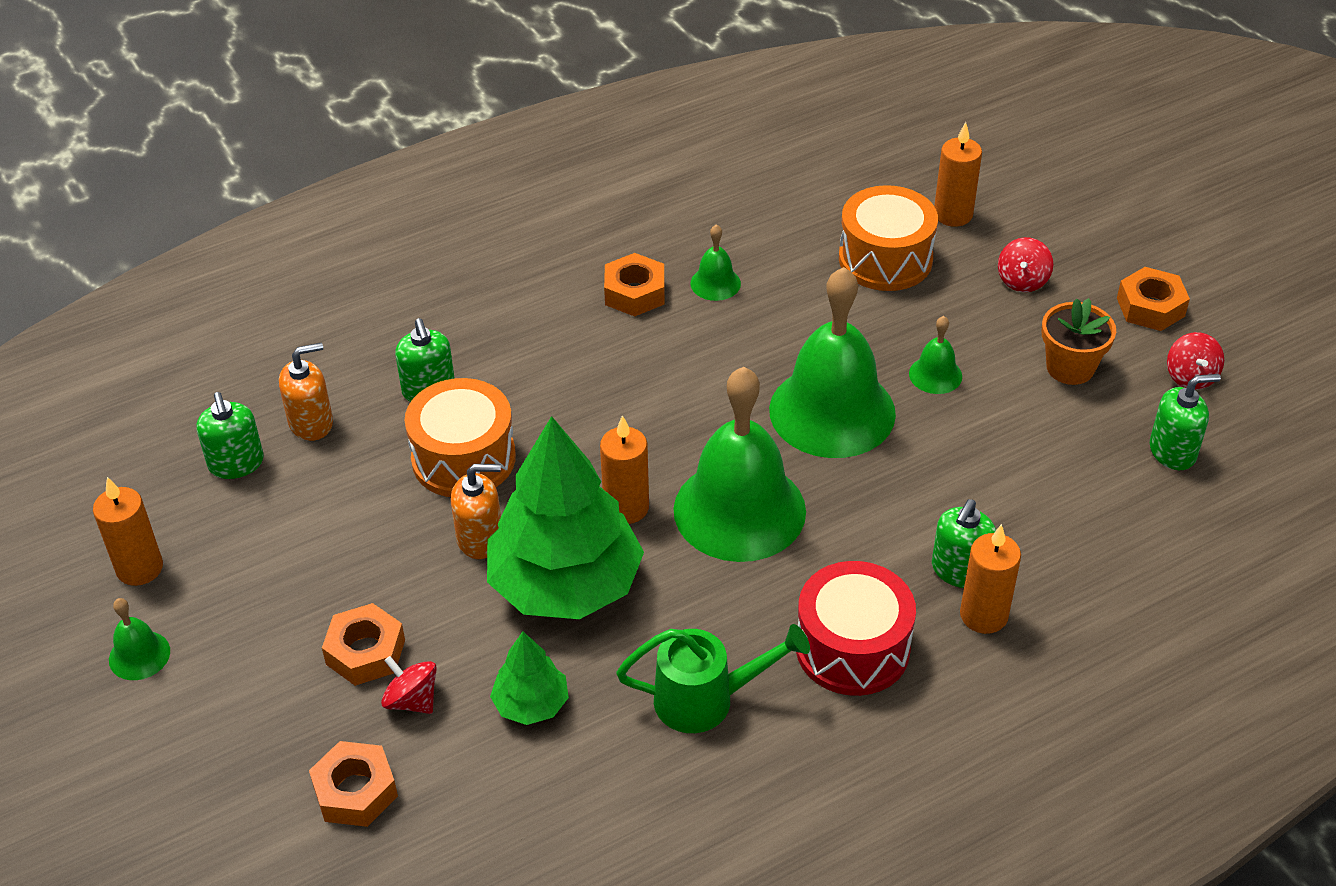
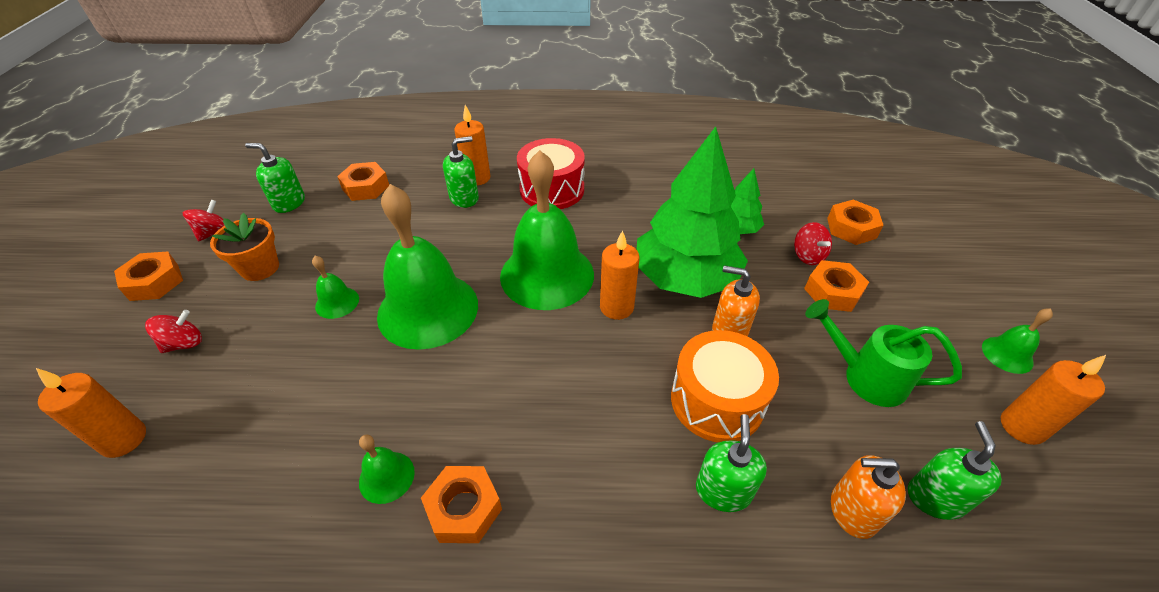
camera: 150 degrees left, 0 degrees up
green watering can [616,624,810,733] -> green watering can moved to [805,299,962,407]
orange drum [839,185,938,291] -> none
none -> orange nut [337,162,389,201]

